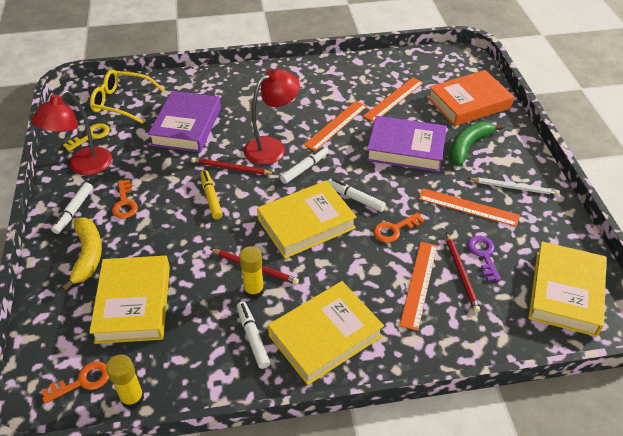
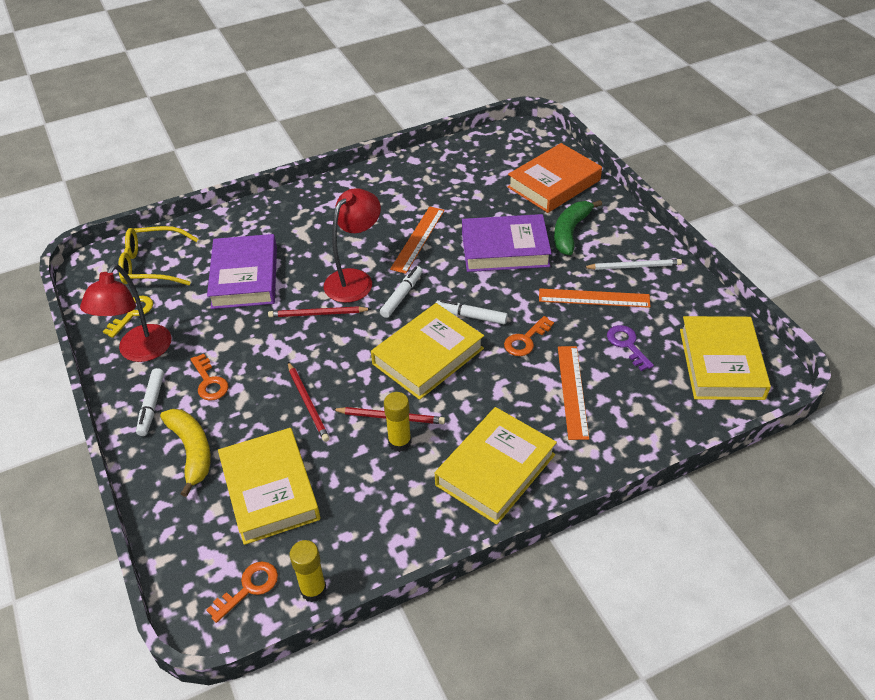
camera: 15 degrees left, 0 degrees up
yellow marker [200,170,223,219] -> none
white marker [237,301,270,369] -> none
orange ruler [363,77,424,122] -> none
red pencil [446,233,480,313] -> red pencil moved to [288,362,330,442]

